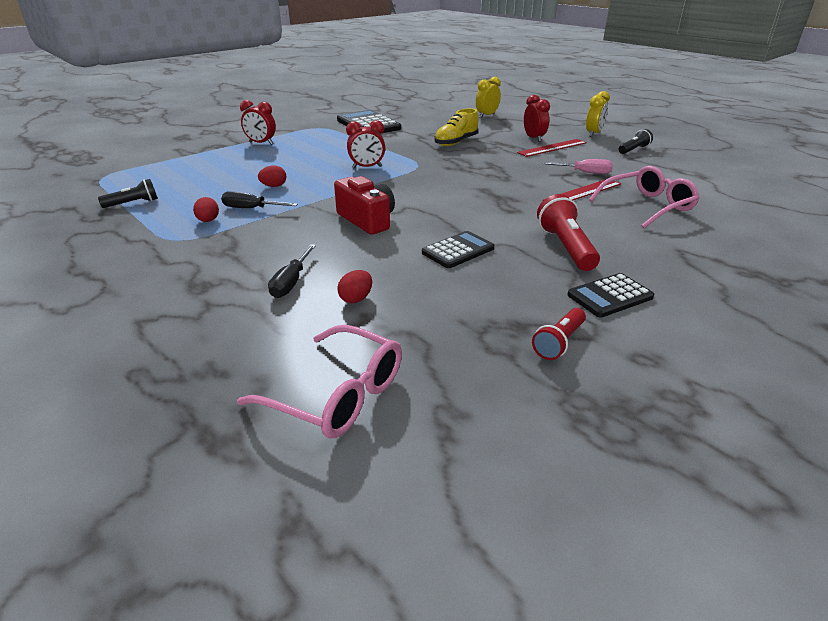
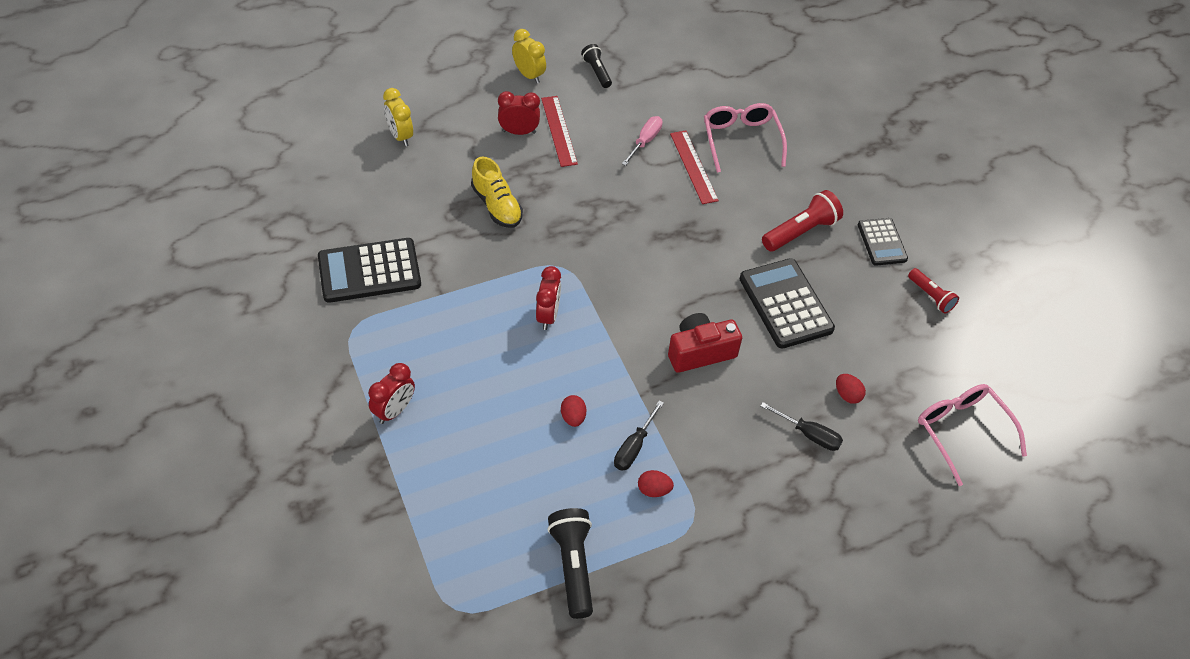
camera: 75 degrees left, 20 degrees up
black flashlight [98,179,158,208] -> black flashlight [547,508,593,619], size x1.60
pink glasses [237,325,402,438] -> pink glasses turned 75 degrees counterclockwise [918,384,1027,486]
black calculator [422,231,494,268] -> black calculator [740,258,835,349], size x1.65
red flashlight [537,194,600,271] -> red flashlight turned 135 degrees clockwise [762,190,843,251]

